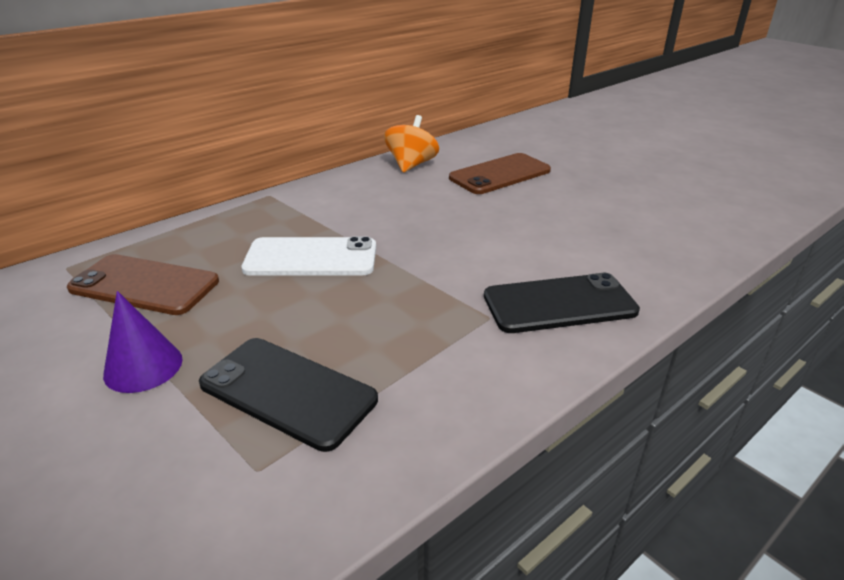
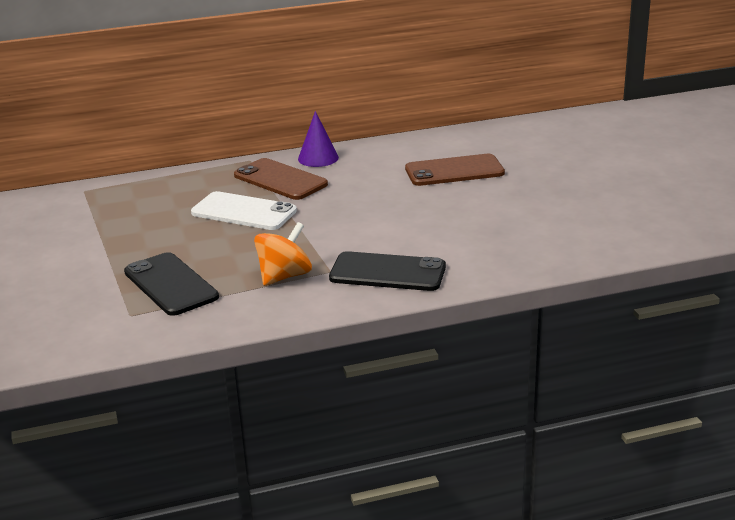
camera: 25 degrees right, 5 degrees down
brown phone [67,254,219,315] -> brown phone moved to [234,158,328,200]
purple cone [103,291,182,393] -> purple cone moved to [298,111,339,167]
orange spinning top [384,115,439,173] -> orange spinning top moved to [254,222,312,286]

